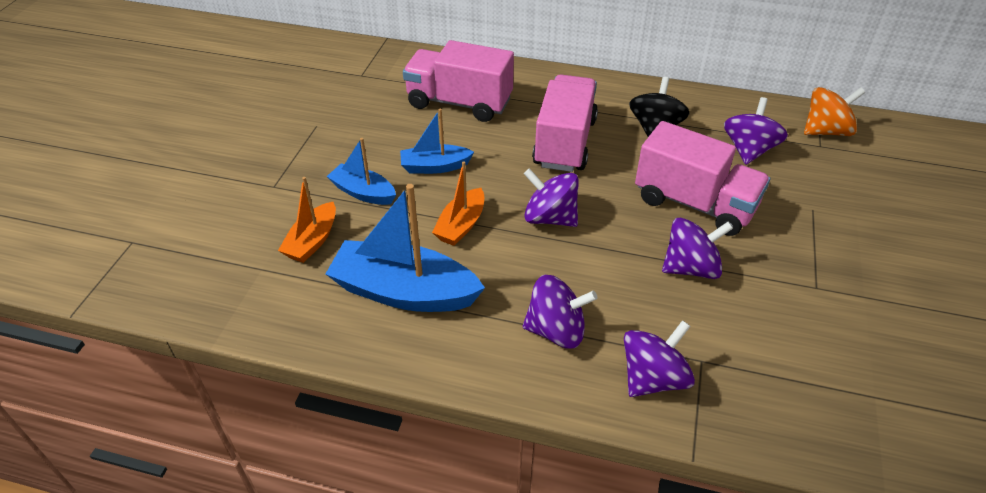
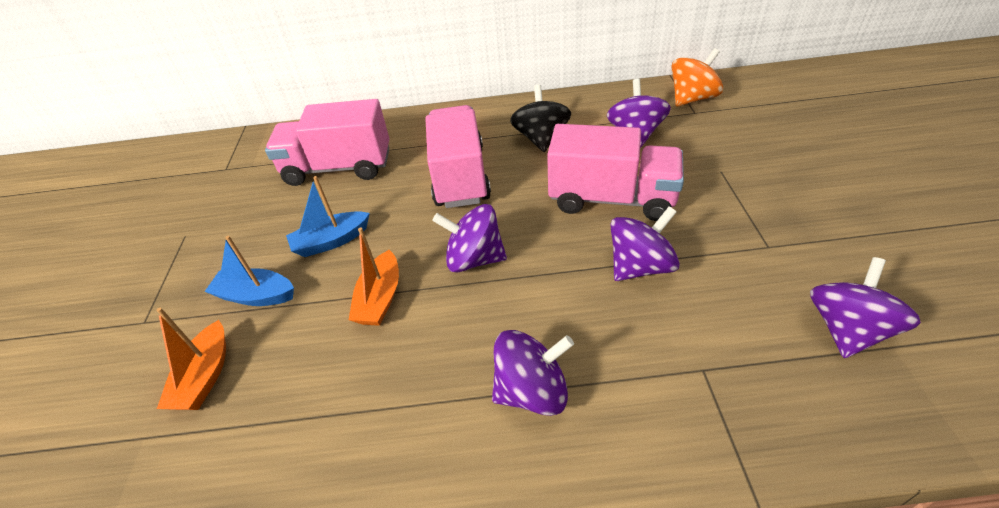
camera: 15 degrees left, 0 degrees up
blue boat [326,184,485,312] -> none
purple spinning top [624,320,695,397] -> purple spinning top moved to [810,257,921,358]

